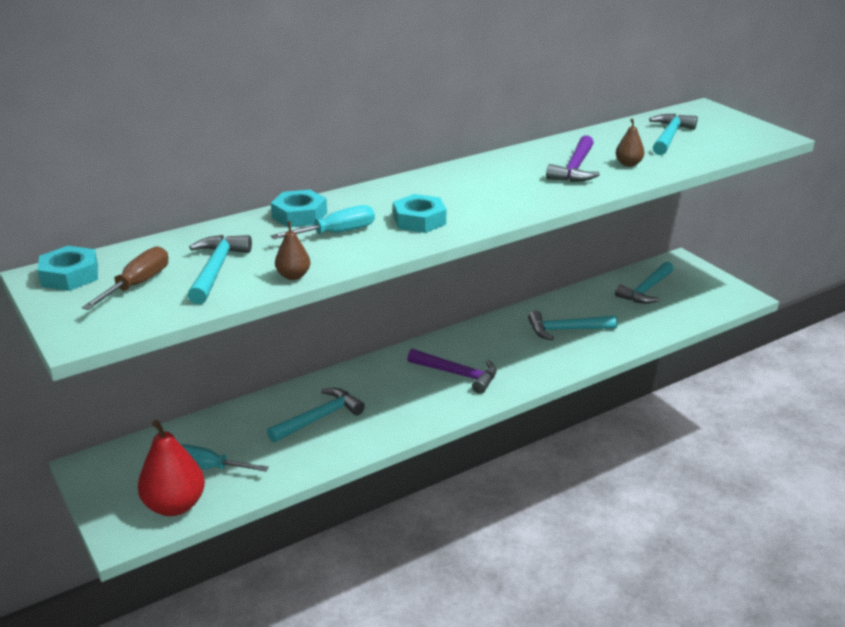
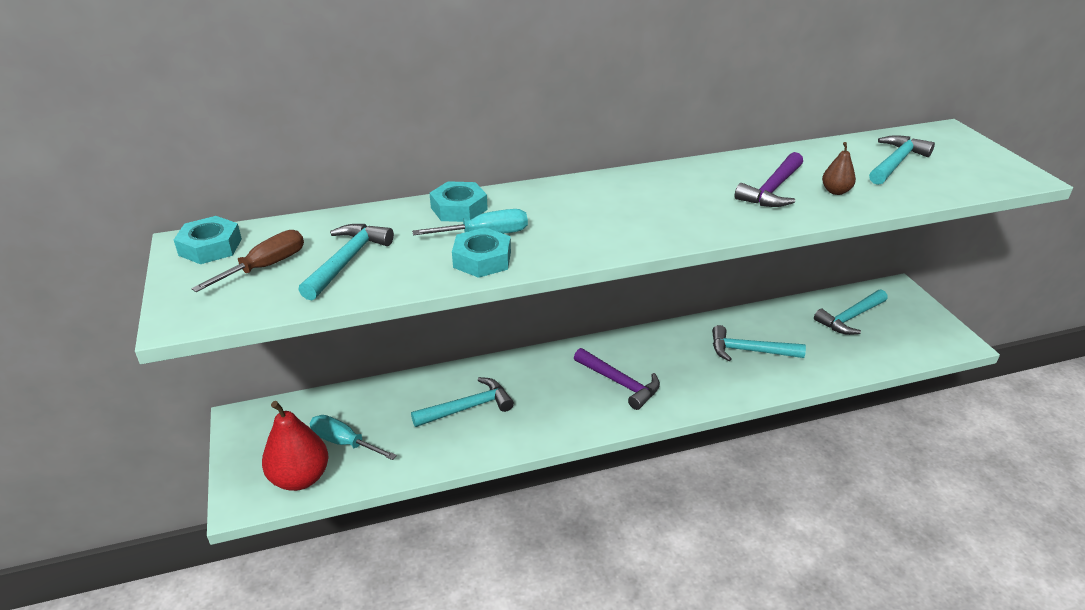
camera: 15 degrees right, 5 degrees up
brown pear [275,221,310,280] -> none
turquoise nut [393,194,446,233] -> turquoise nut moved to [452,227,511,278]

